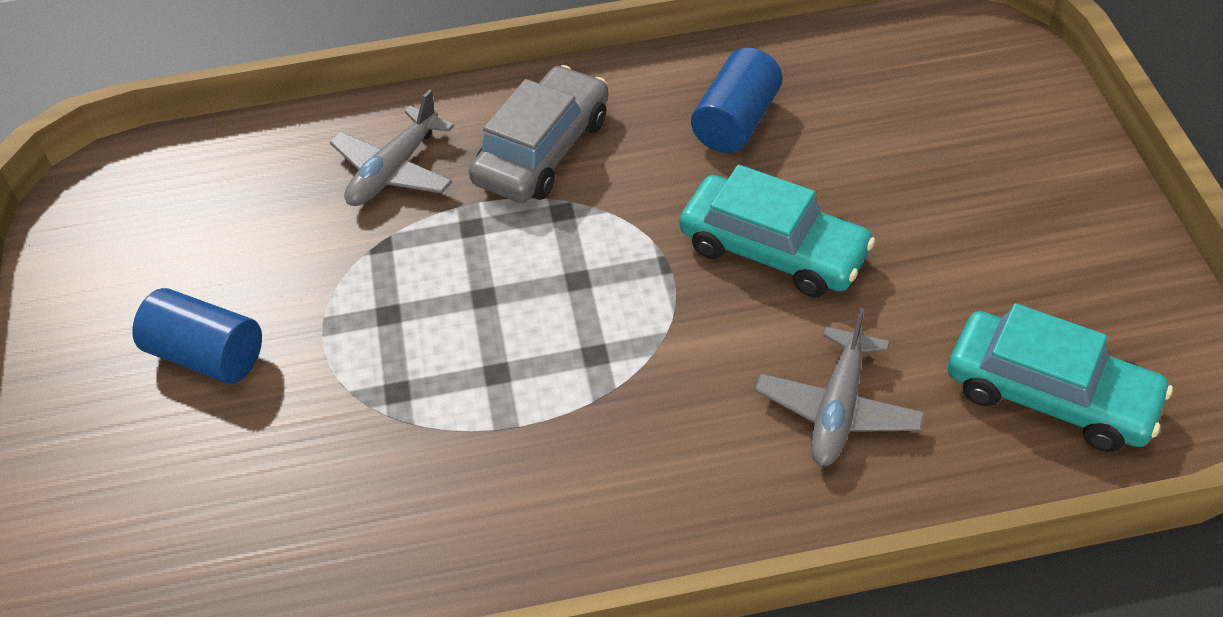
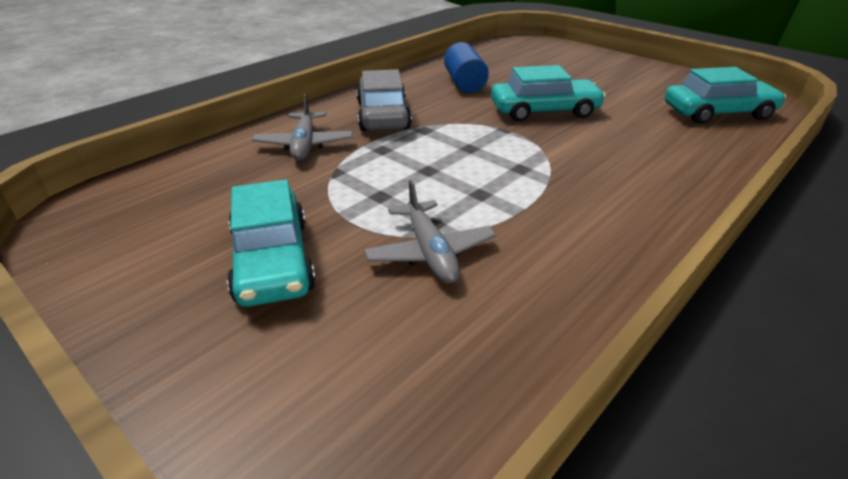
camera: 40 degrees left, 15 degrees down
blue cylinder [132,288,262,384] -> turquoise car [227,180,316,307]
grey plane [755,308,925,466] -> grey plane moved to [364,180,496,284]

